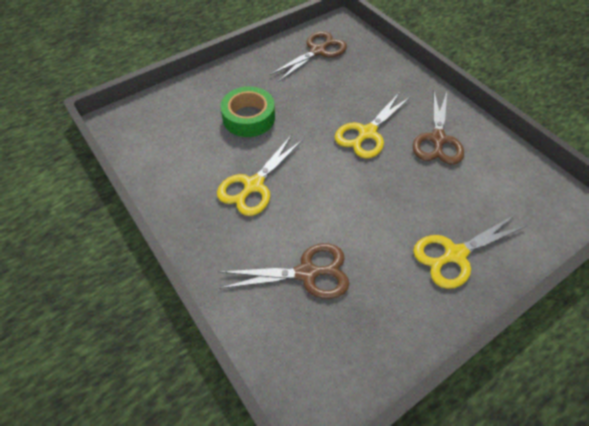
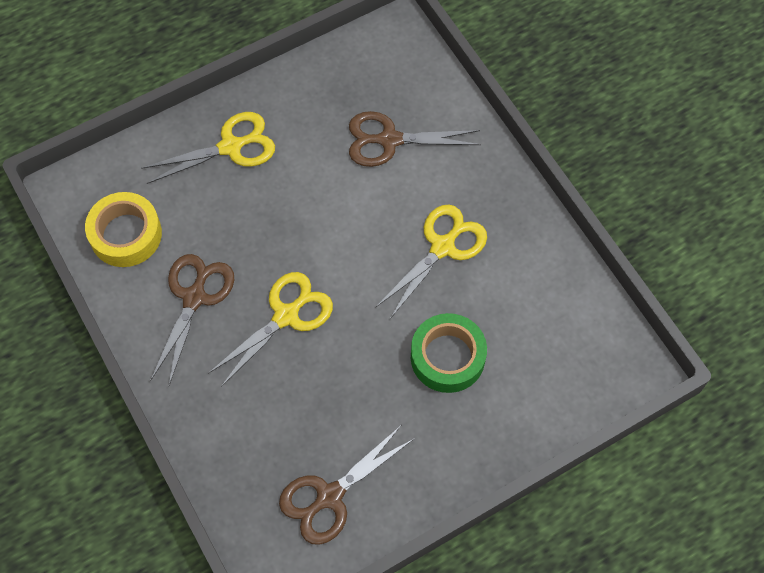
camera: 175 degrees left, 10 degrees up
none -> yellow tape [85,192,162,267]

